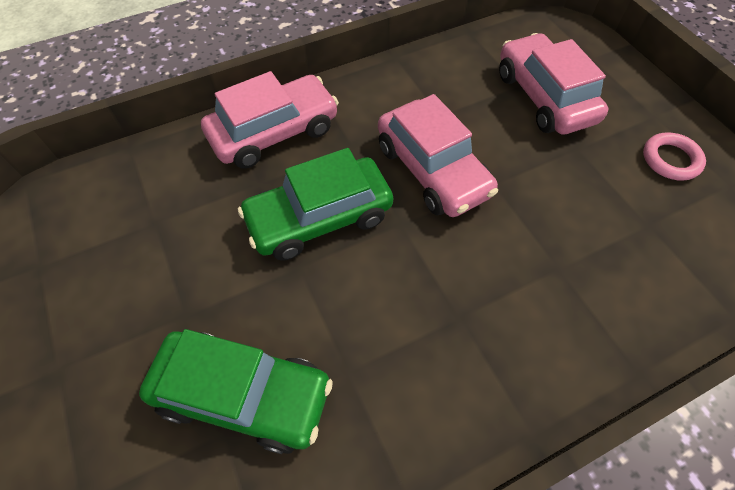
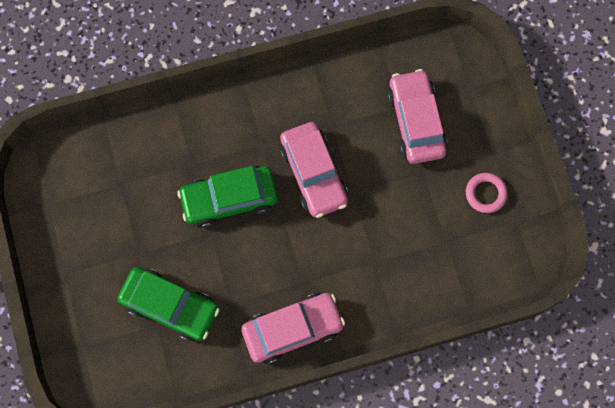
camera: 10 degrees right, 15 degrees up
pink car [201,71,339,169] -> pink car moved to [241,293,345,364]

